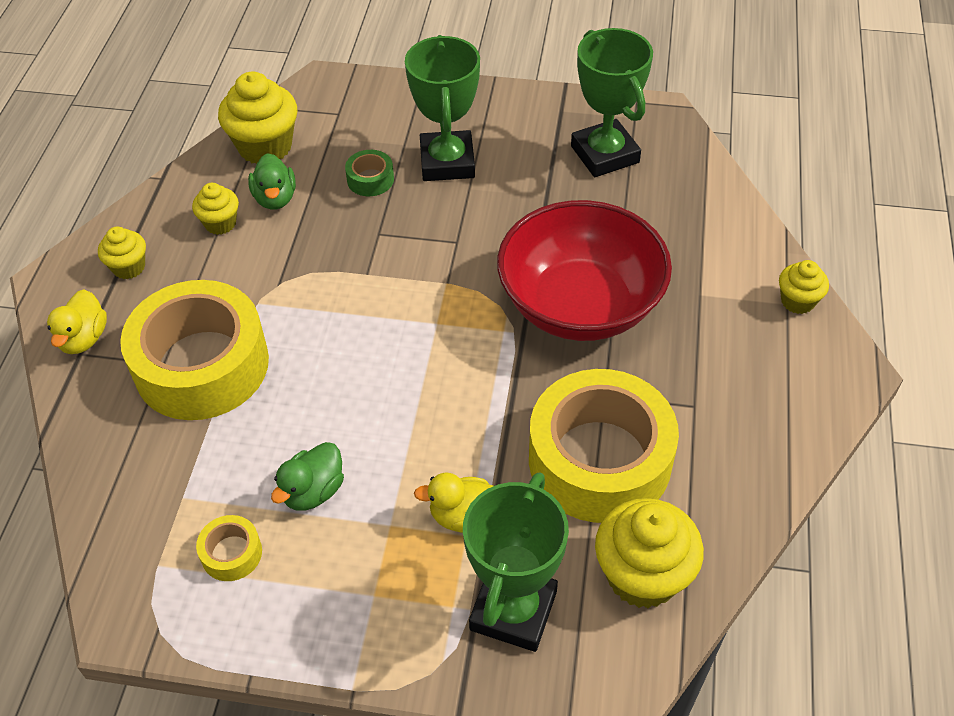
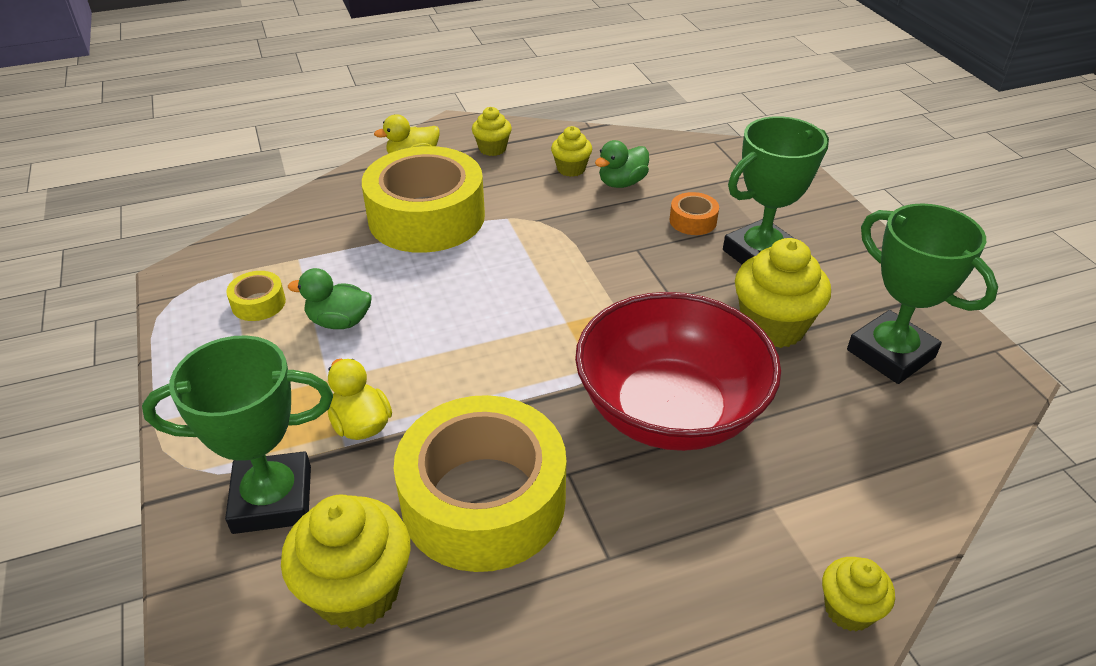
camera: 60 degrees right, 10 degrees down
yellow cupcake [218,72,297,164] -> yellow cupcake moved to [735,238,831,348]
green tape [345,150,394,196] -> orange tape [670,192,719,235]
green trophy [571,28,653,177] -> green trophy turned 75 degrees counterclockwise [847,203,998,384]

